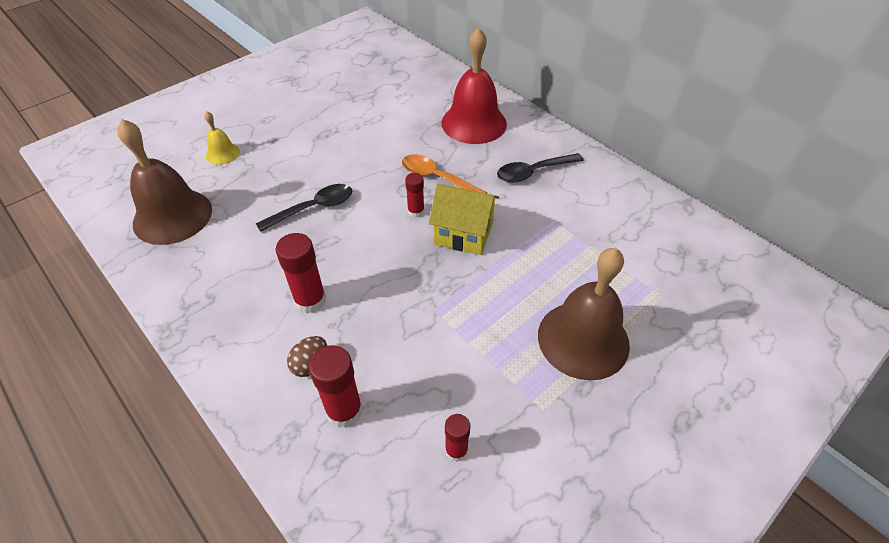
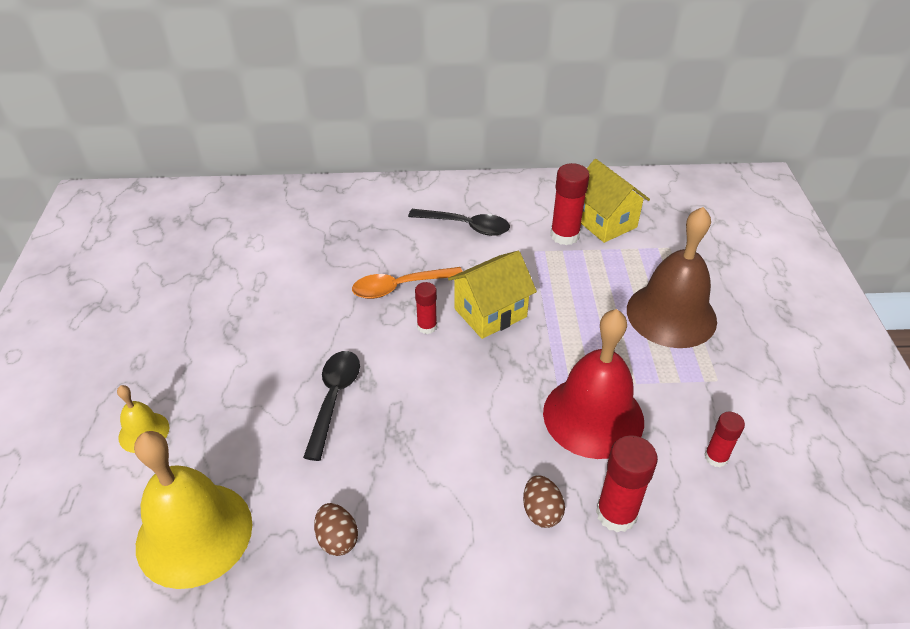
camera: 50 degrees left, 5 degrees down
brown bell [117,119,212,245] -> yellow bell [134,431,253,589]
red glue stick [276,233,326,313] -> red glue stick moved to [550,163,590,245]
red bell [441,28,507,144] -> red bell moved to [543,309,644,459]
black spoon [497,153,584,183] -> black spoon turned 90 degrees counterclockwise [408,209,510,236]
none -> brown egg [314,503,358,556]
none -> yellow house [581,159,650,243]

